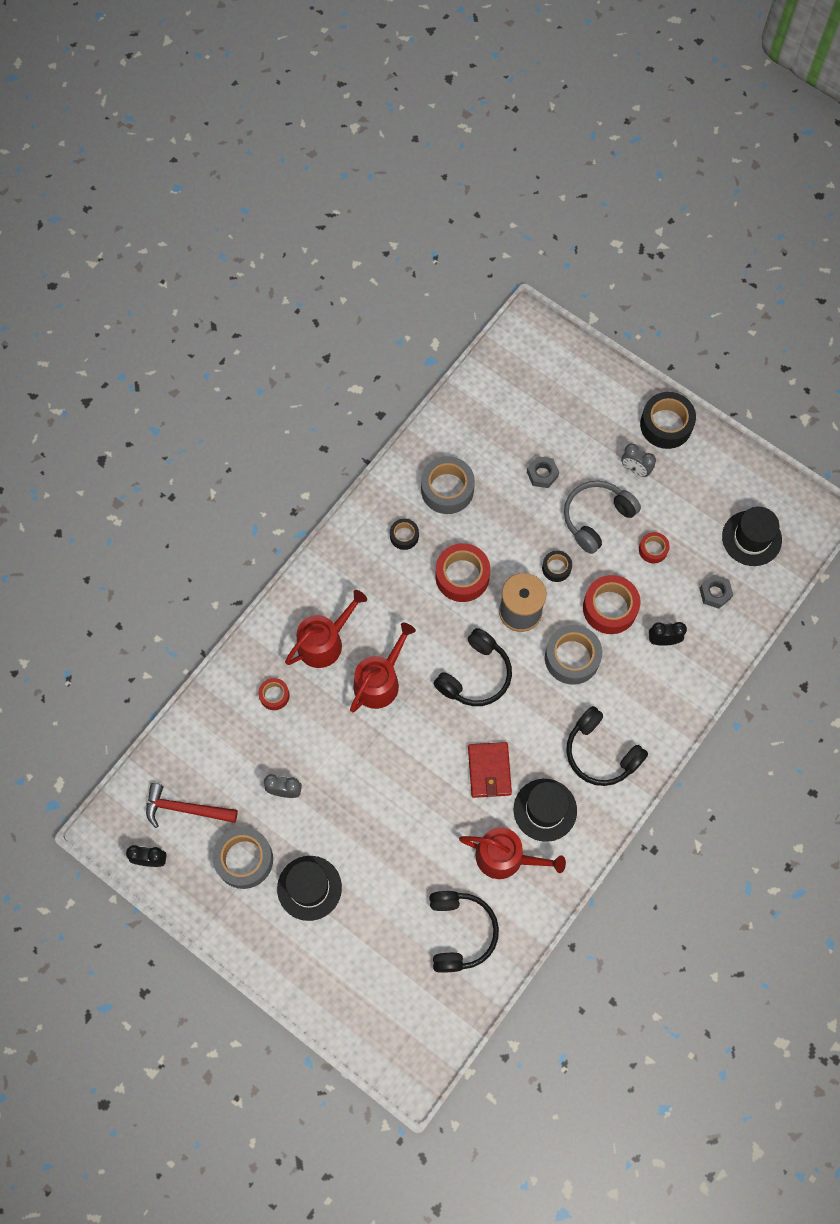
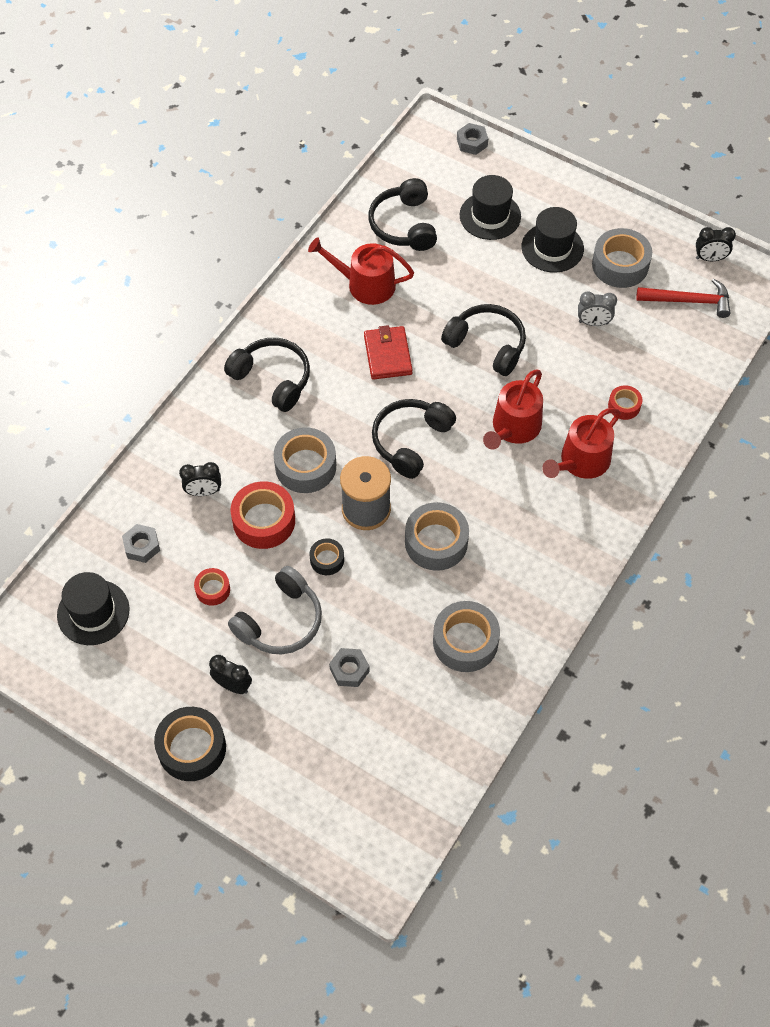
camera: 175 degrees right, 10 degrees down
black tape [390,519,419,550] -> none
red tape [435,543,490,602] -> grey tape [405,502,469,571]
black hat [514,779,577,842] -> black hat moved to [460,175,521,240]
grey clock [621,444,656,477] -> black clock [209,655,252,694]
none -> black headphones [441,304,526,376]
none -> grey nut [457,123,488,155]

